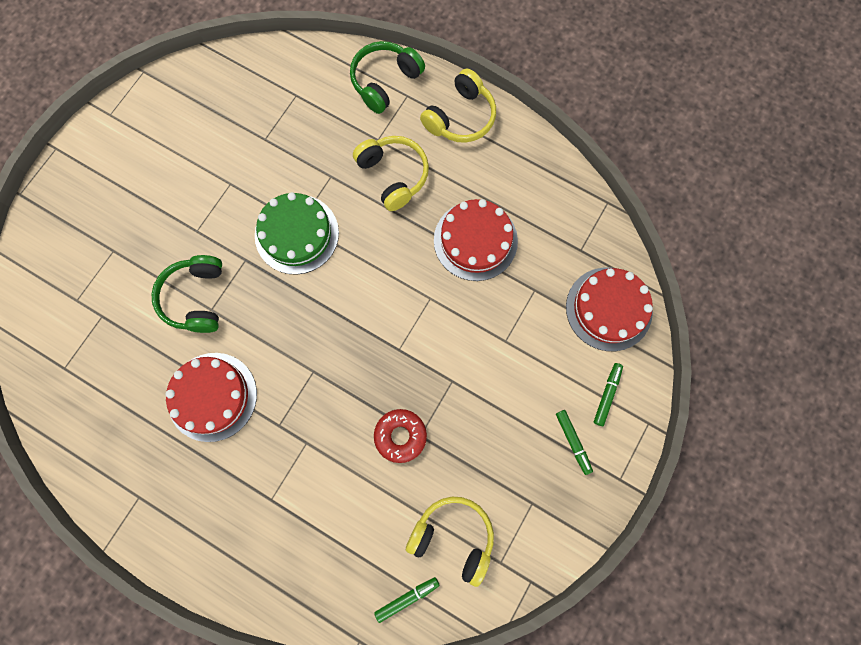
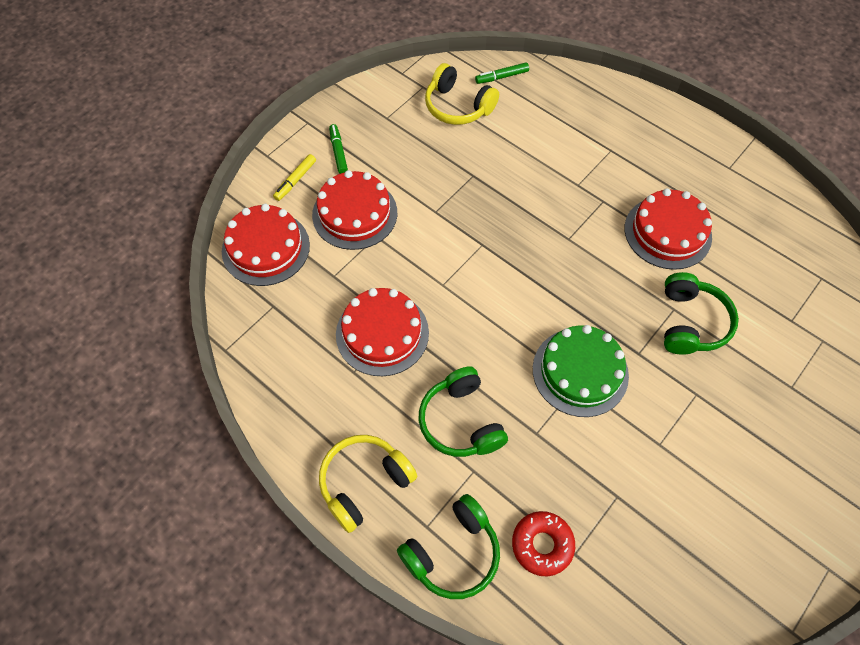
camera: 170 degrees left, 15 degrees down
yellow headphones [353,136,429,211] -> green headphones [419,366,508,457]
red donut [374,409,427,463] -> red donut moved to [512,511,575,576]
green marker [594,363,623,426] -> yellow marker [273,154,316,201]
none -> red cake [312,170,397,250]

